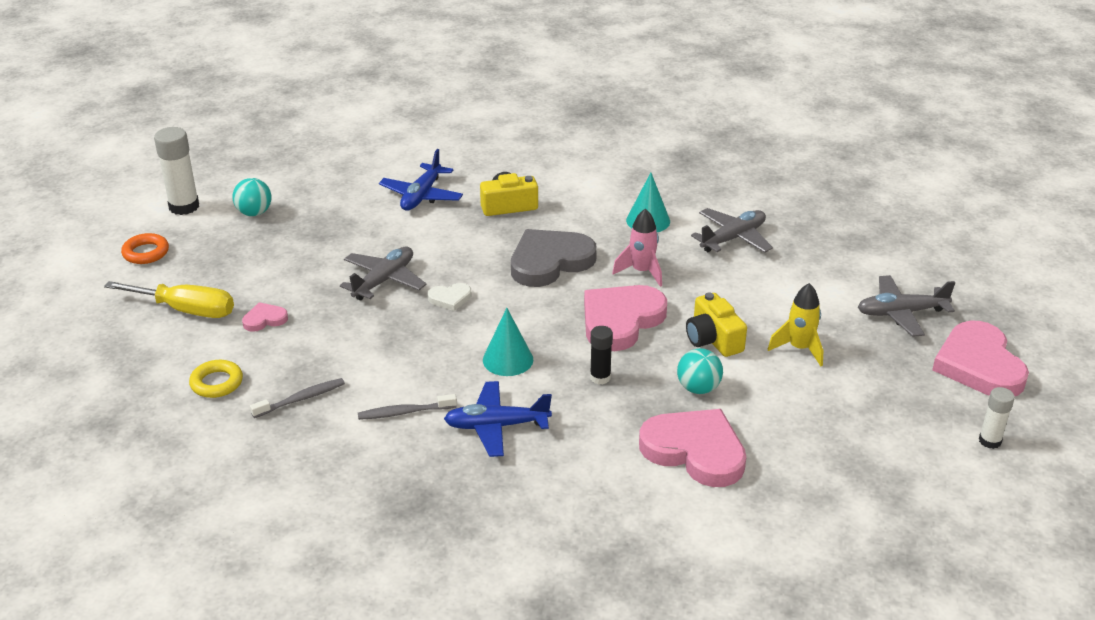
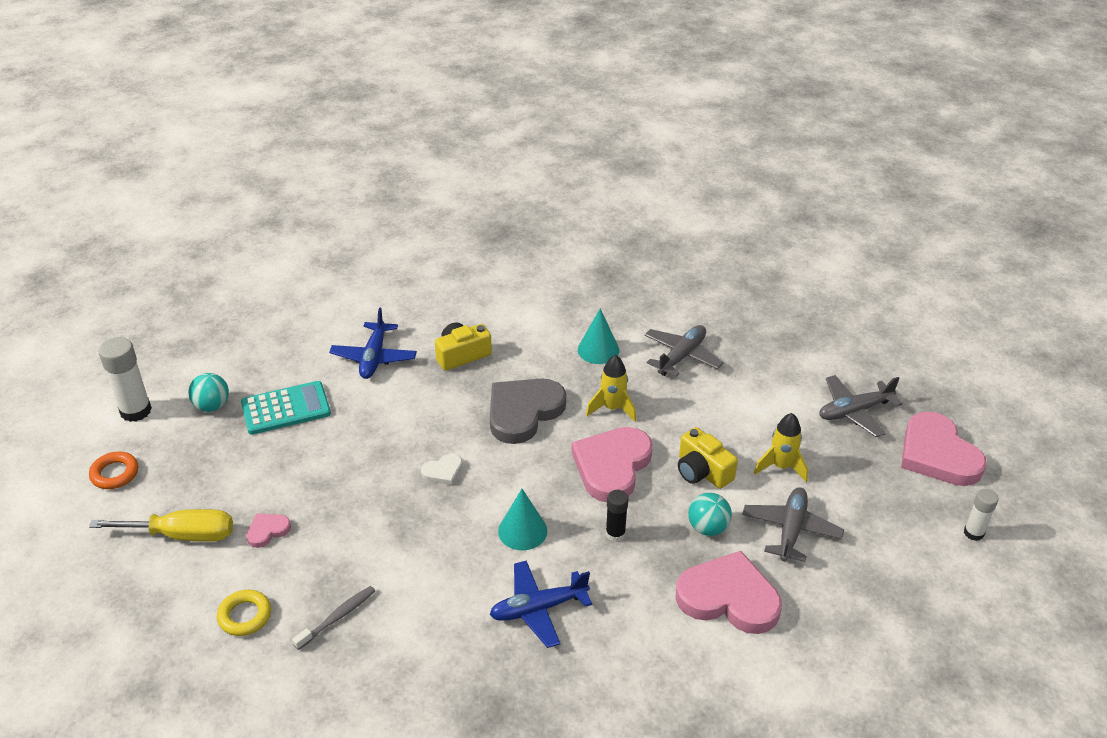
camera: 15 degrees left, 5 degrees up
grey plane [340,247,426,300] -> grey plane moved to [742,487,844,562]
grey toothbrush [358,394,457,420] -> none
pink rocket [612,209,662,287] -> yellow rocket [586,355,636,422]
none -> turquoise calculator [241,381,331,435]

